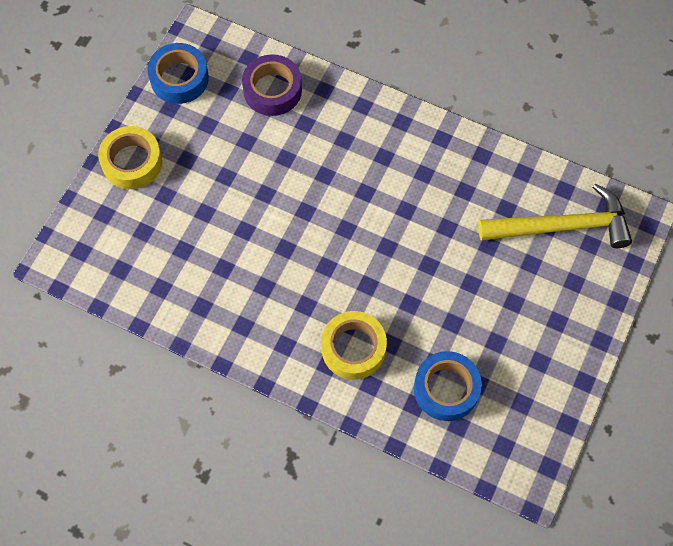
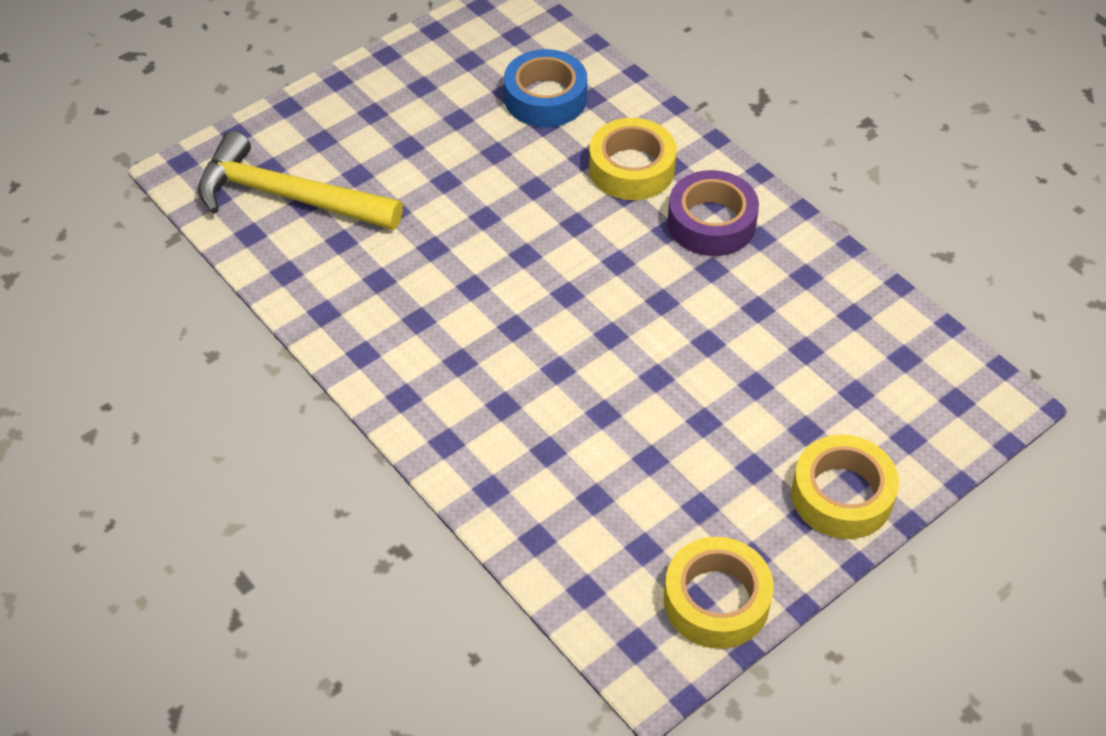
camera: 155 degrees left, 15 degrees down
blue tape [147,43,209,104] -> yellow tape [664,537,774,649]
purple tape [242,54,302,116] -> purple tape moved to [667,170,759,256]

